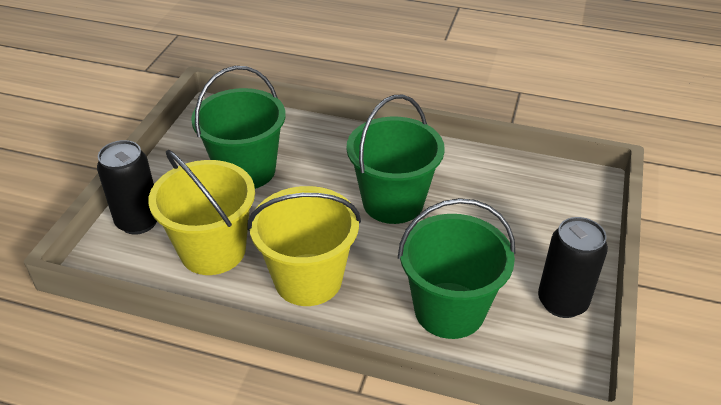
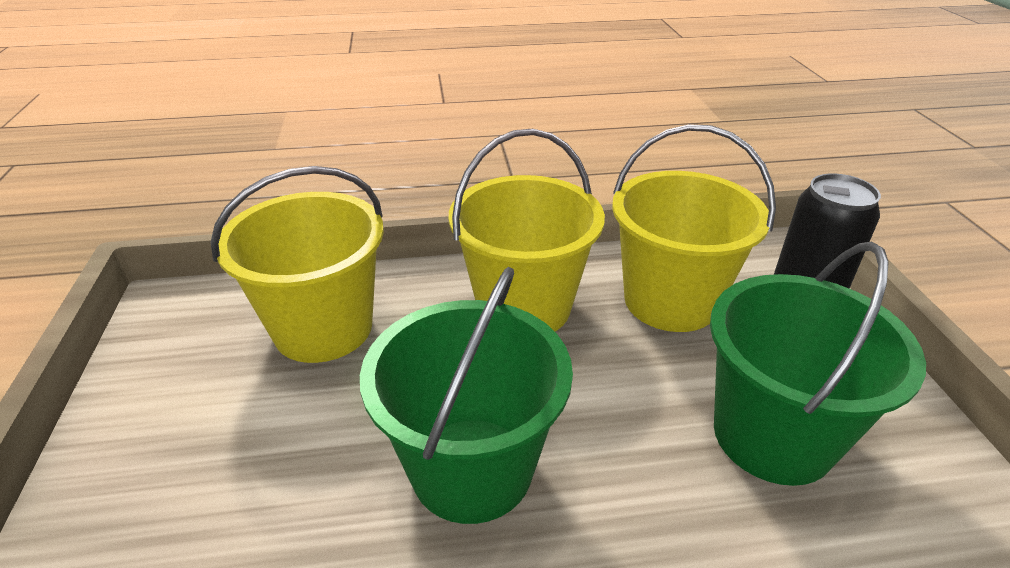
camera: 155 degrees right, 5 degrees down
green bucket [398,198,515,339] -> yellow bucket [210,166,384,363]
black can [538,217,608,318] -> none

